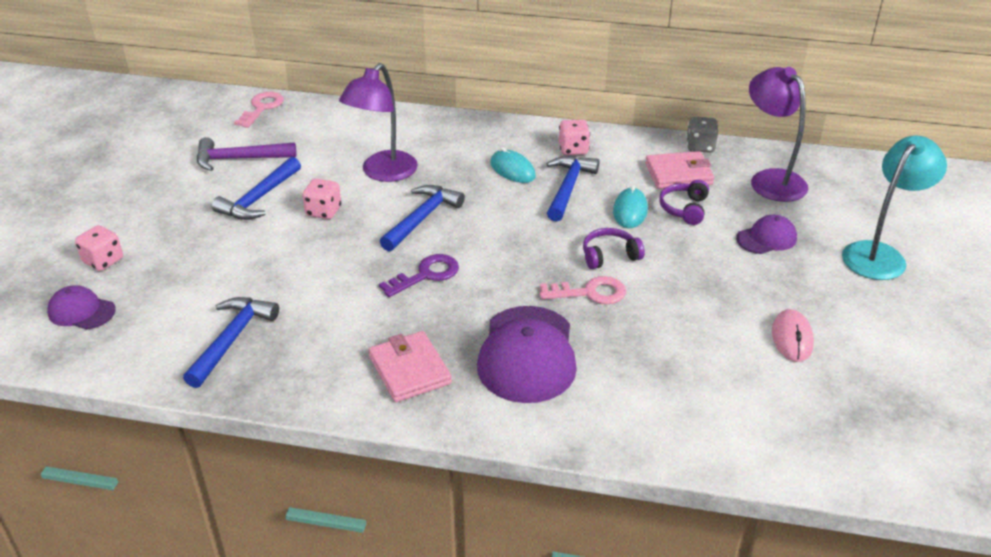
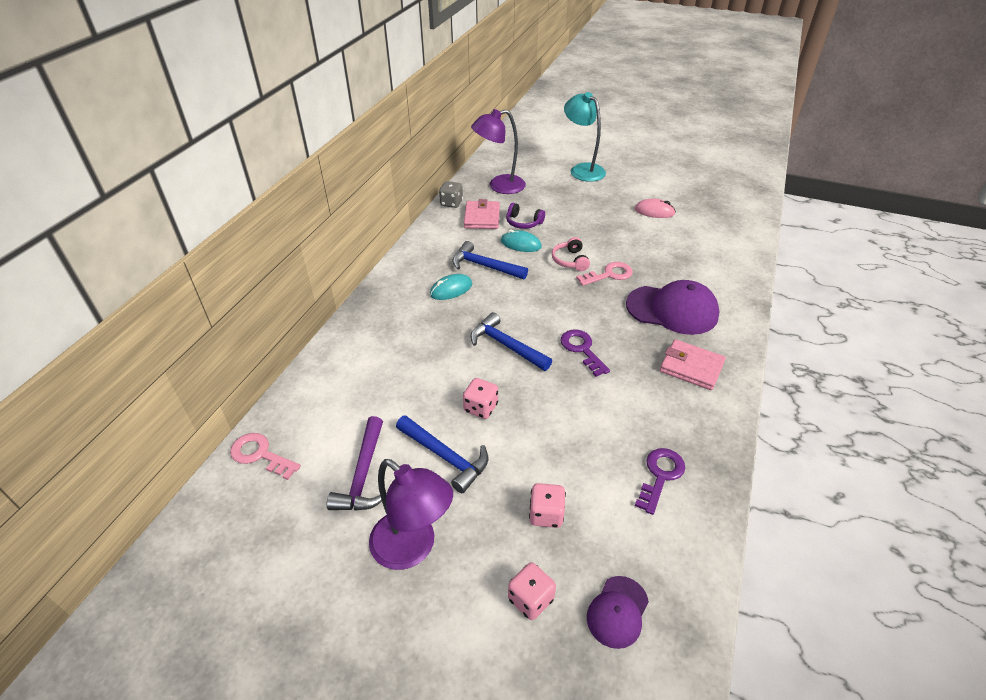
camera: 80 degrees left, 5 degrees up
blue hammer [183,297,279,388] -> purple key [635,448,685,515]
purple lamp [339,63,418,182] -> purple lamp moved to [369,459,453,570]
pink wallet [368,331,452,402] -> pink wallet turned 45 degrees clockwise [660,339,726,390]
pink key [540,276,626,304] -> pink key turned 60 degrees clockwise [576,262,633,286]
pink dice [559,120,590,155] -> pink dice moved to [529,483,566,528]
purple headphones [583,228,645,269] -> pink headphones [552,237,590,271]
purple cap [736,215,797,254] -> none

